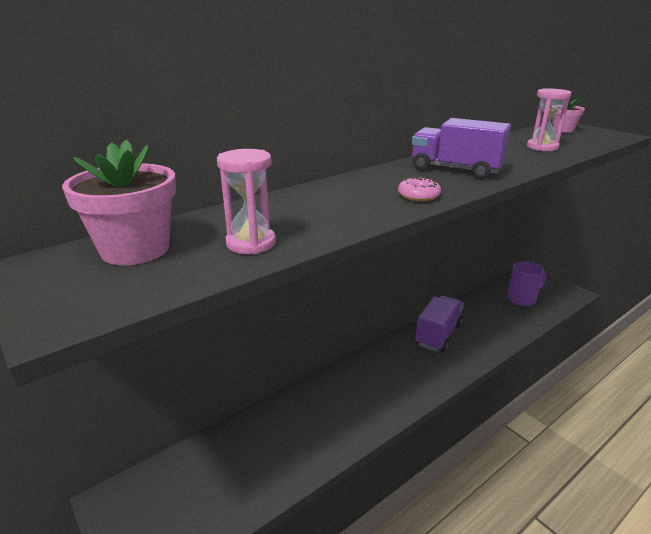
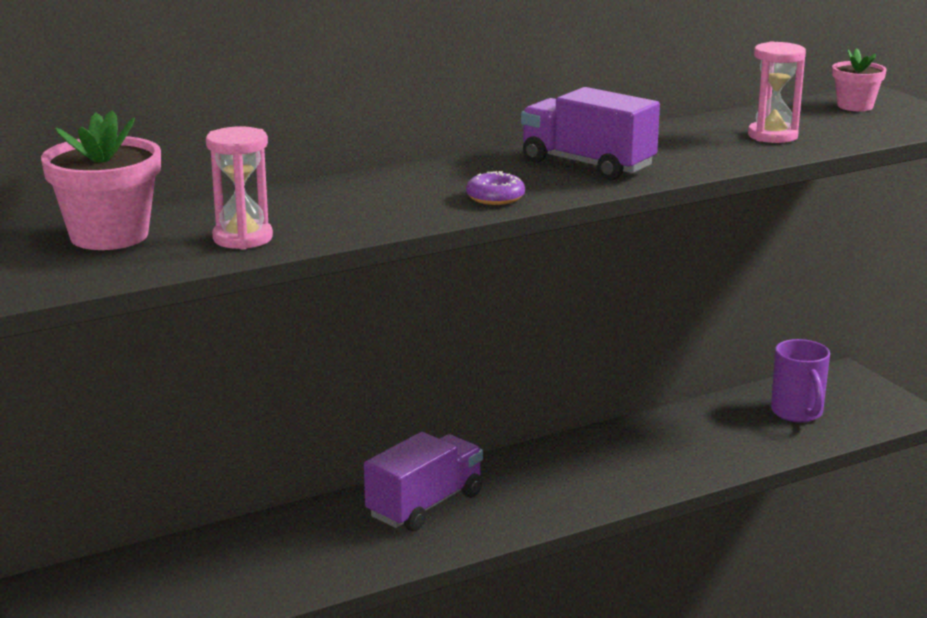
camera: 10 degrees right, 5 degrees down
pink donut [398,177,441,201] -> purple donut [466,171,525,205]
purple truck [415,296,464,352] -> purple truck moved to [364,432,483,531]
purple mug [507,261,547,306] -> purple mug turned 90 degrees clockwise [771,339,830,423]

